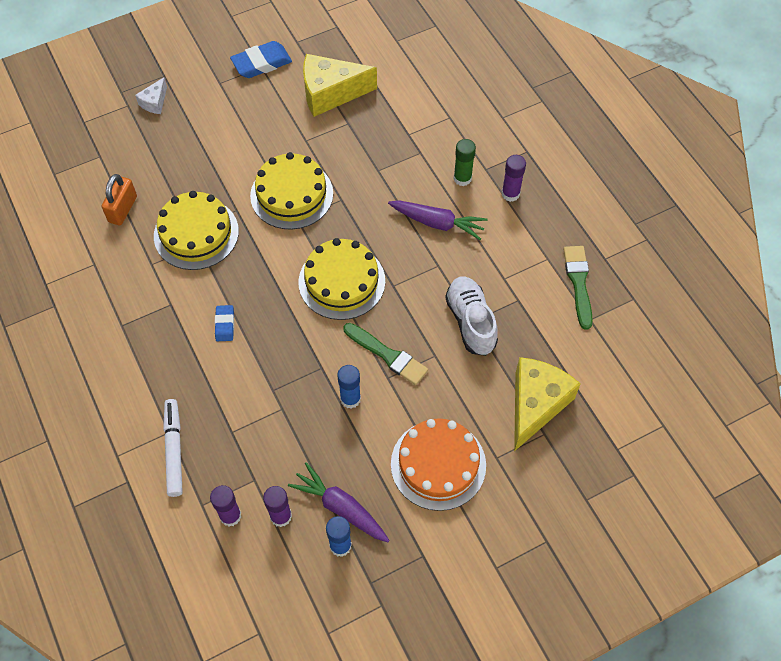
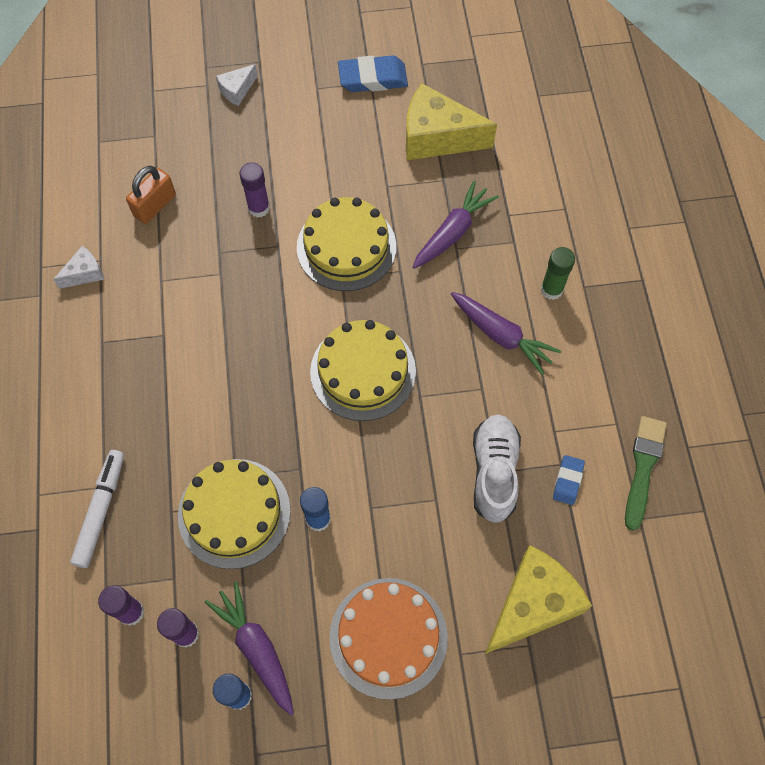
camera: 20 degrees right, 5 degrees up
yellow cake [154,191,239,270] -> yellow cake moved to [178,459,291,569]
blue eraser [215,305,234,341] -> blue eraser moved to [553,455,585,505]
green brush [344,323,428,385] -> none
purple glue stick [502,155,526,202] -> purple glue stick moved to [239,162,270,218]
none -> white cheese [53,246,104,289]
none -> purple carrot [413,181,499,269]

